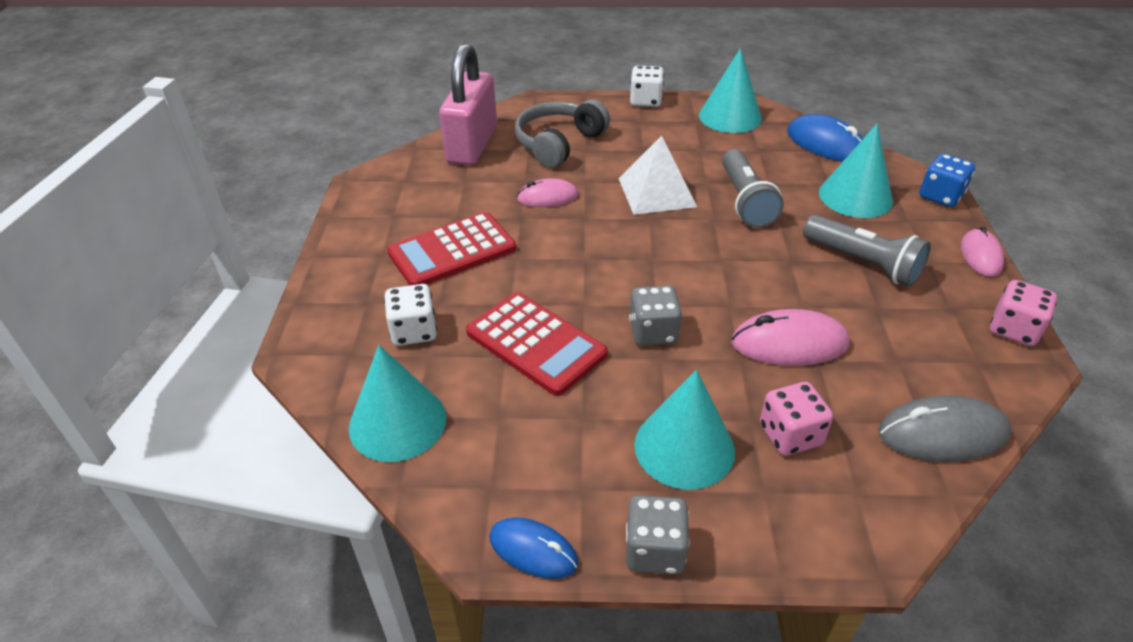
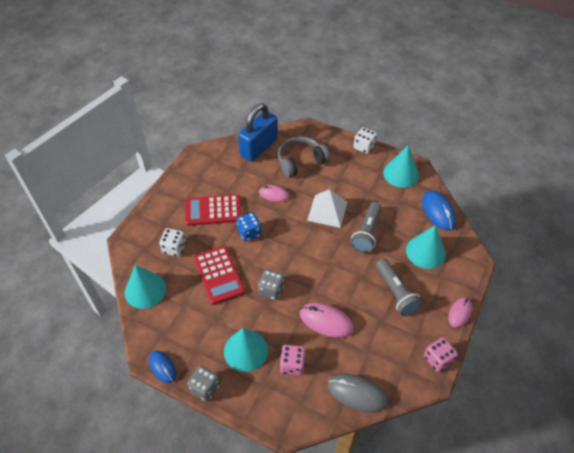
camera: 25 degrees right, 10 degrees up
pink padlock [439,43,497,166] -> blue padlock [238,104,278,162]
blue dice [919,154,975,207] -> blue dice moved to [237,212,262,242]

